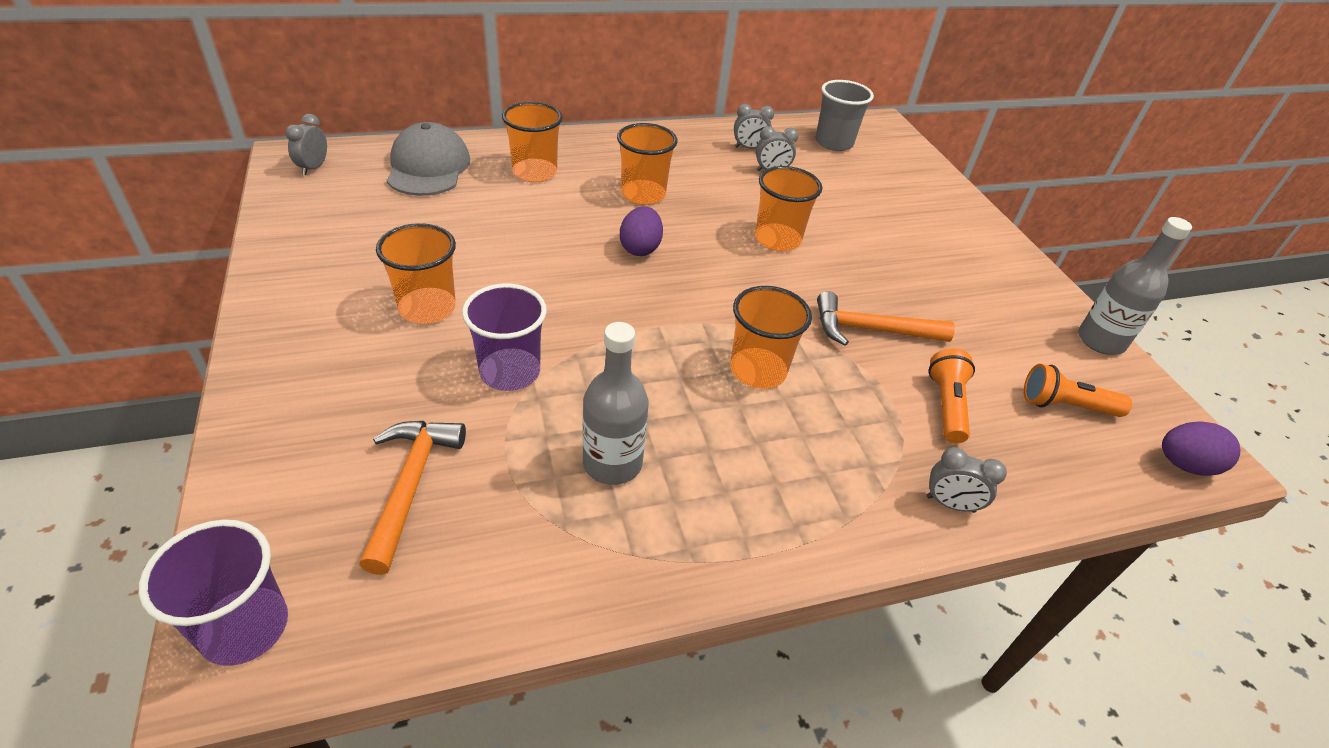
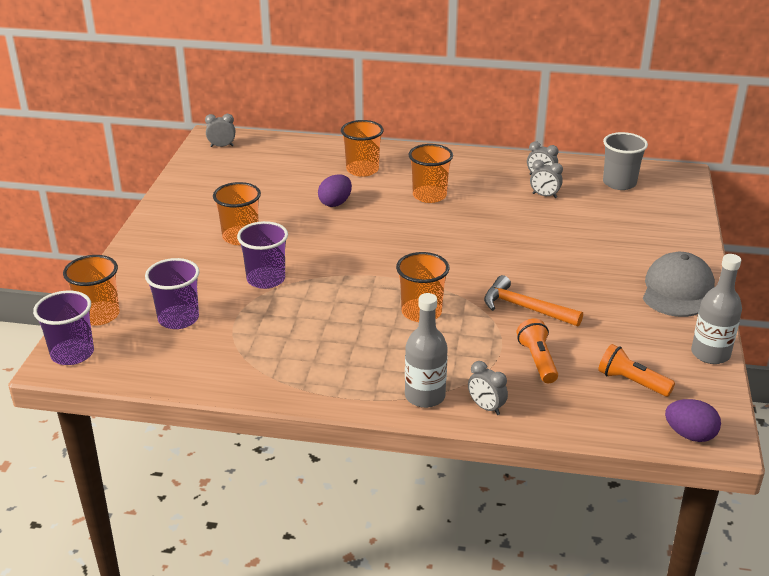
camera: 30 degrees right, 10 degrees down
grey clock [285,114,327,175] -> grey clock turned 45 degrees clockwise [205,114,235,147]
orange hammer [359,421,466,575] -> purple cup [145,258,200,329]
grey cap [386,122,470,196] -> grey cap moved to [643,252,715,317]
grey bottle [582,322,649,485] -> grey bottle moved to [405,293,448,408]
purple egg [620,206,663,256] -> purple egg moved to [318,174,352,207]
orange cup [755,166,822,251] -> orange cup moved to [63,255,119,326]
orange flashlight [928,348,975,443] -> orange flashlight turned 45 degrees counterclockwise [517,318,558,383]

